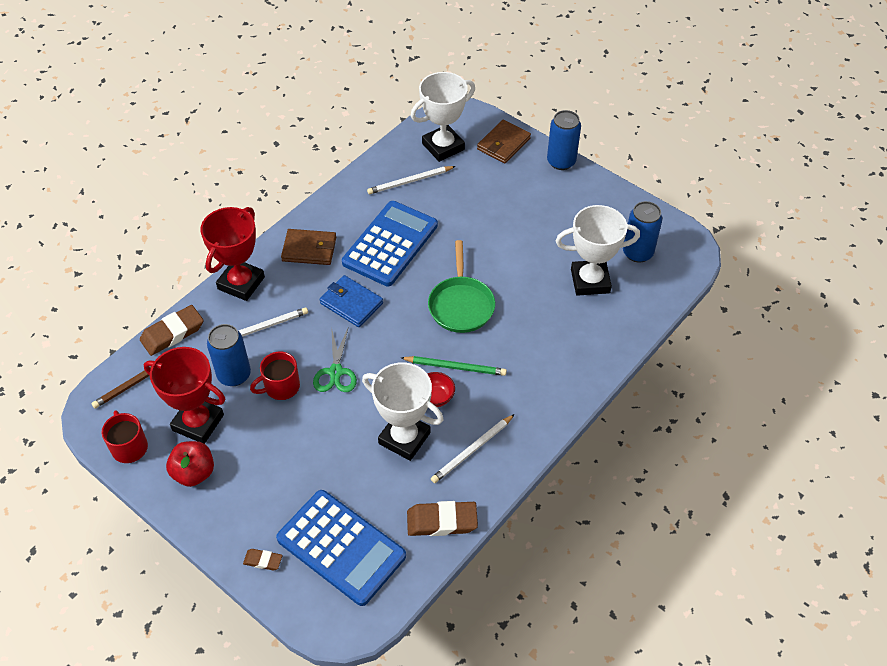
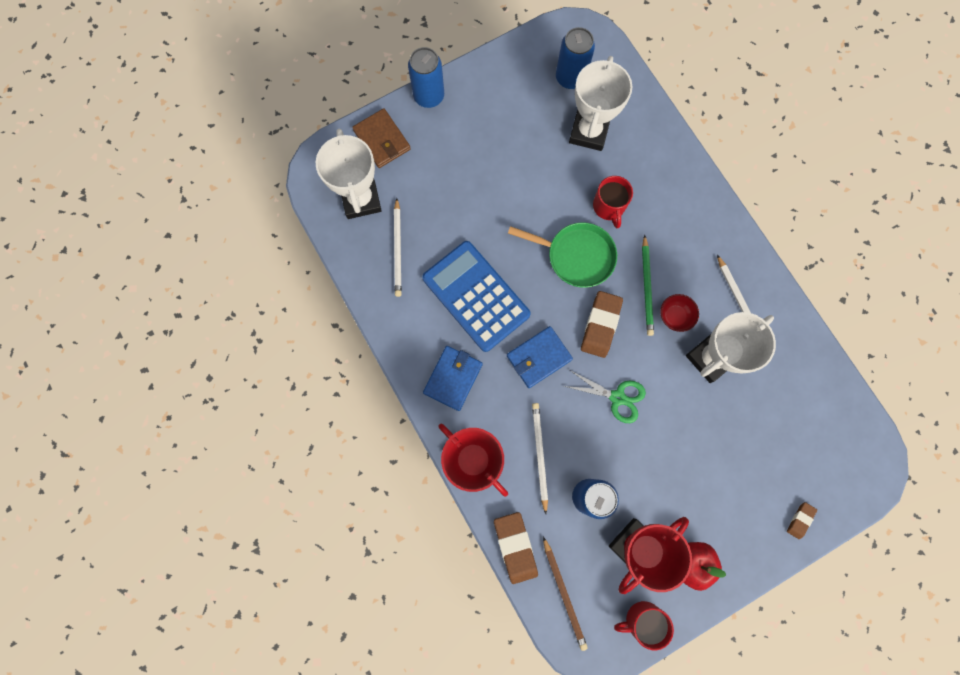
camera: 70 degrees left, 25 degrees up
red mug [250,351,300,400] -> red mug moved to [593,176,633,228]
blue calculator [276,490,406,606] -> none
brown wallet [281,229,336,265] -> blue wallet [423,346,483,411]
green pencil [401,356,507,376] -> green pencil turned 150 degrees clockwise [642,234,654,336]
brown eraser [407,501,478,536] -> brown eraser moved to [581,291,623,358]

